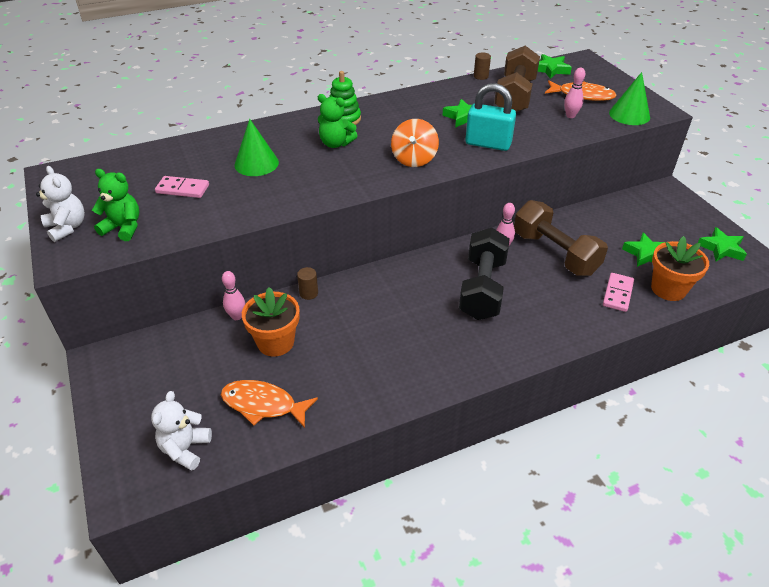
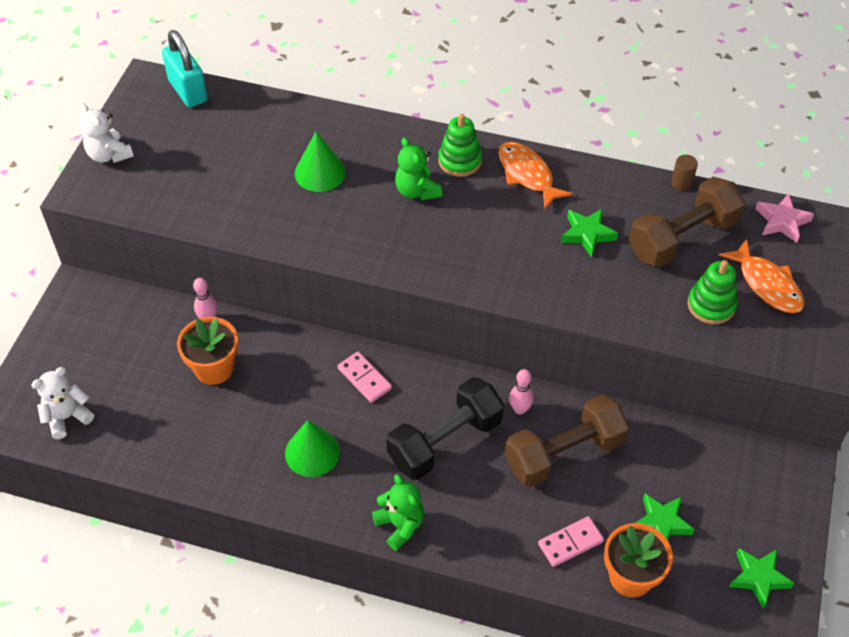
camera: 40 degrees right, 10 degrees up
white teddy bear [36,166,85,242] -> white teddy bear turned 135 degrees clockwise [80,103,134,163]
green teddy bear [92,169,139,241] -> green teddy bear moved to [372,474,424,551]
pink domino [155,176,209,198] -> pink domino moved to [338,352,392,403]
orange fish [221,380,318,428] -> orange fish moved to [498,142,573,210]
brown cylinder [297,267,318,300] -> none
orange spinning top [391,119,439,167] -> none
turquoise padlock [465,83,516,151] -> turquoise padlock moved to [162,30,208,108]
brown dumbbell [514,200,608,276] -> brown dumbbell turned 60 degrees clockwise [505,394,629,487]
green star [538,54,572,79] -> pink star [756,193,814,243]
pink bowling pin [564,68,585,118] -> green stacking toy [687,260,737,324]
green cone [609,72,650,125] -> green cone moved to [285,420,340,477]

